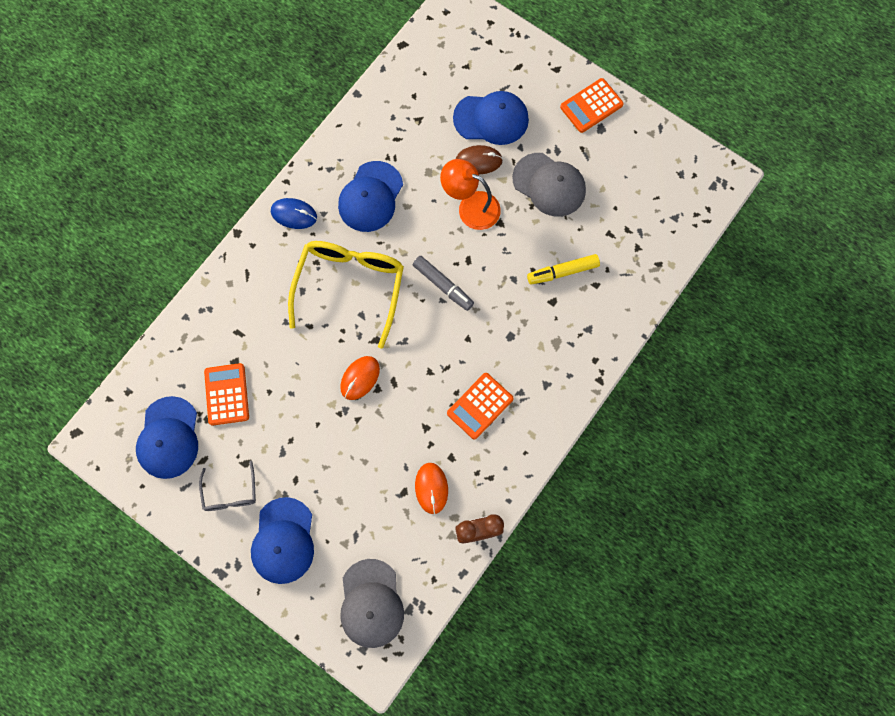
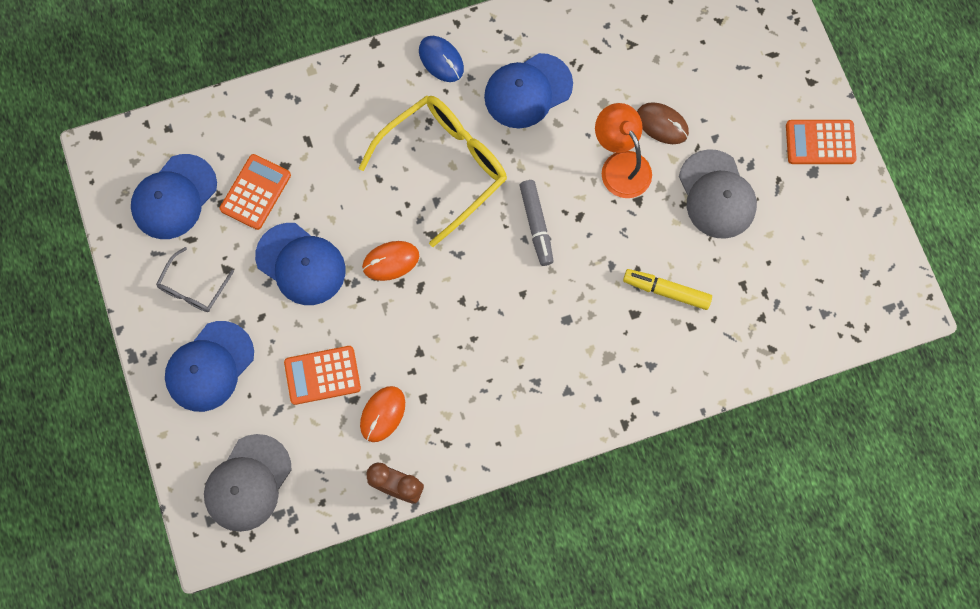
camera: 35 degrees right, 0 degrees up
orange calculator [447,373,513,440] -> orange calculator moved to [284,346,361,405]
blue cap [453,91,529,145] -> blue cap moved to [255,223,346,305]

